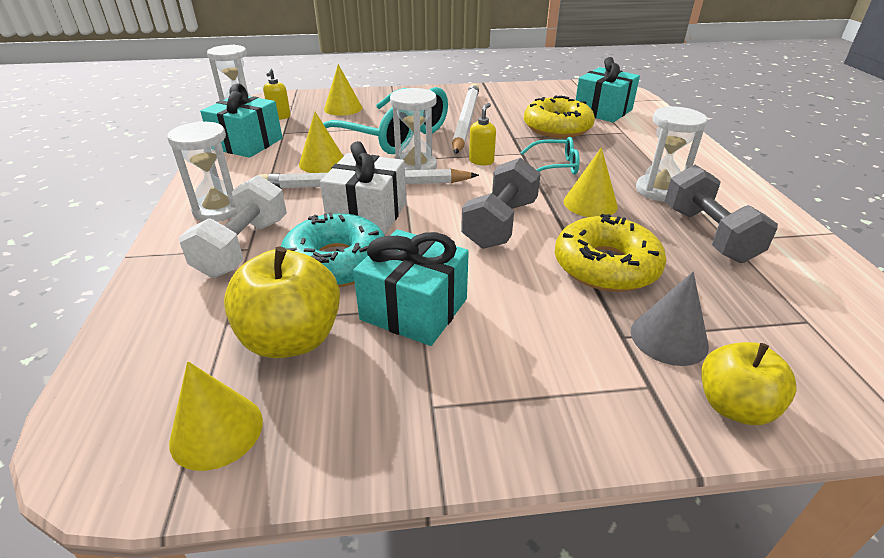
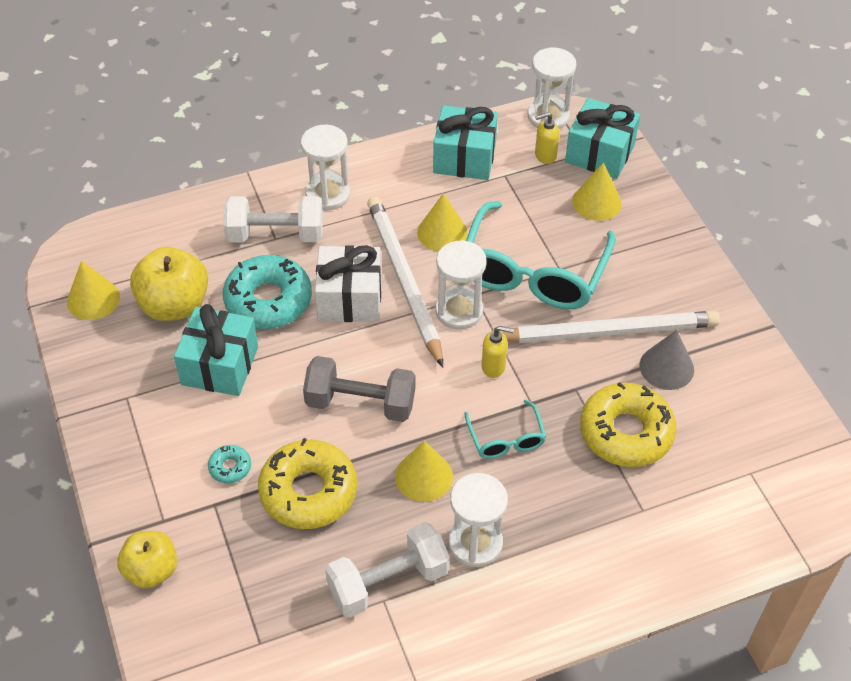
camera: 75 degrees right, 15 degrees up
turquoise gift [576,57,640,123] -> turquoise gift moved to [565,98,640,179]
grey cone [631,272,709,366] -> grey cone moved to [640,330,694,390]
grey dumbbell [665,165,778,263] -> white dumbbell [325,522,450,618]
none -> turquoise donut [208,445,251,483]

